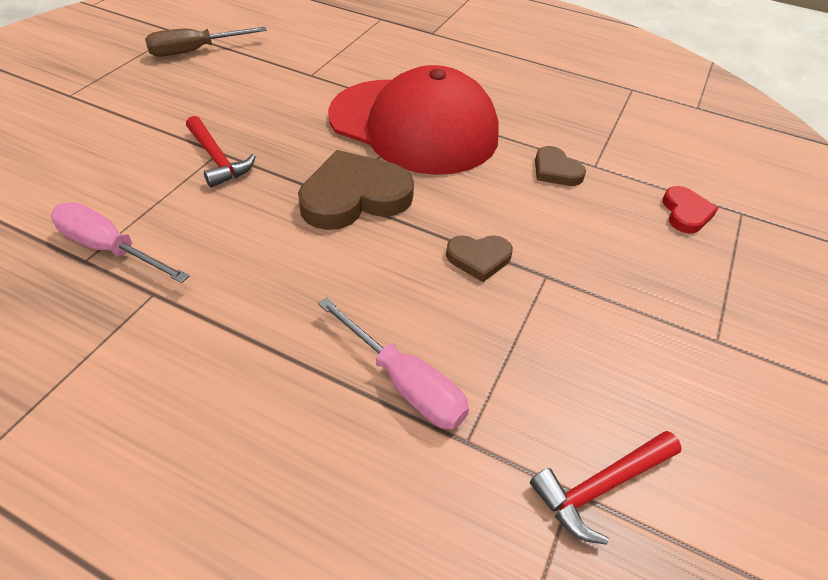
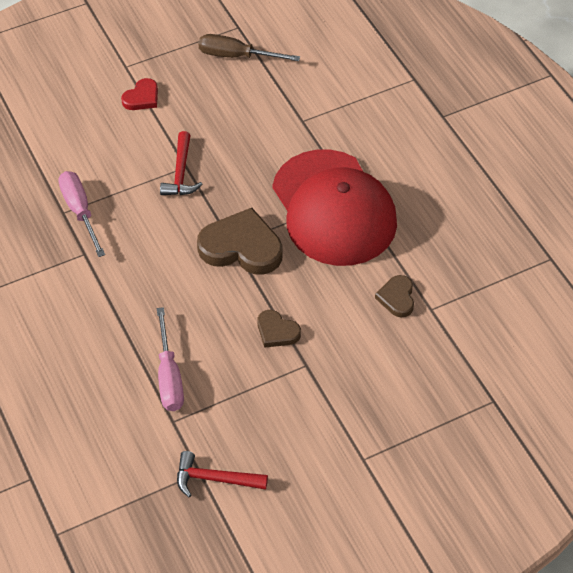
camera: 40 degrees right, 5 degrees up
red heart [663,186,718,234] -> red heart moved to [121,78,158,110]

